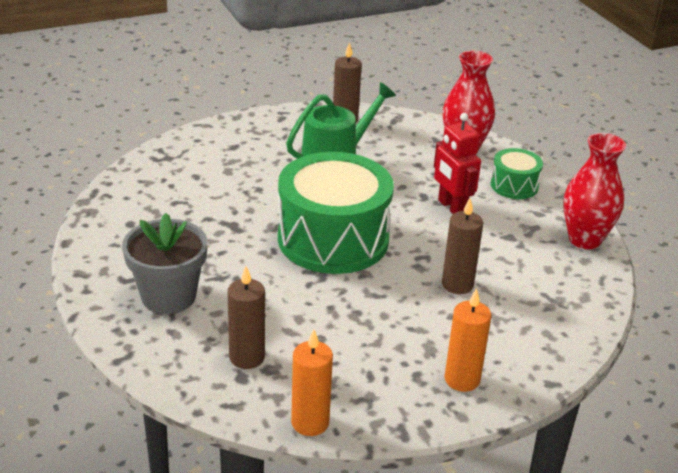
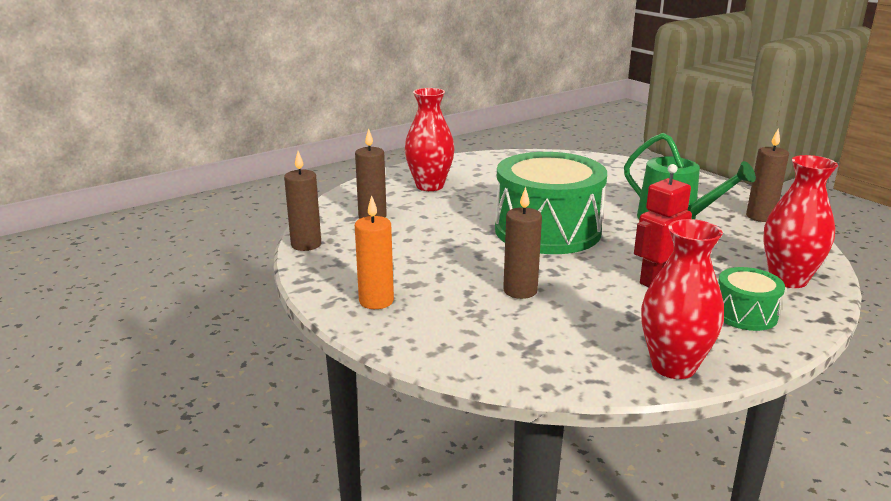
camera: 80 degrees right, 10 degrees down
grey flower pot [122,213,208,314] -> red vase [405,88,455,191]
orange candle [291,330,333,436] -> brown candle [284,151,321,251]

